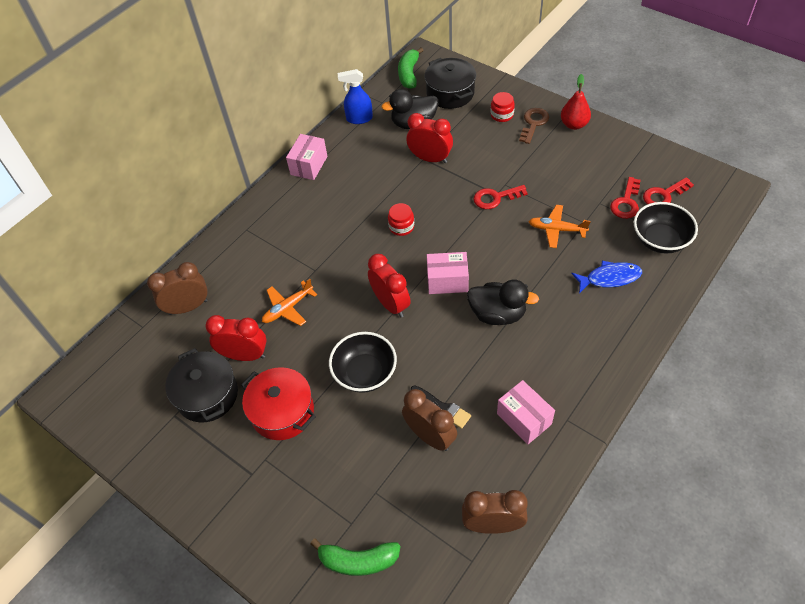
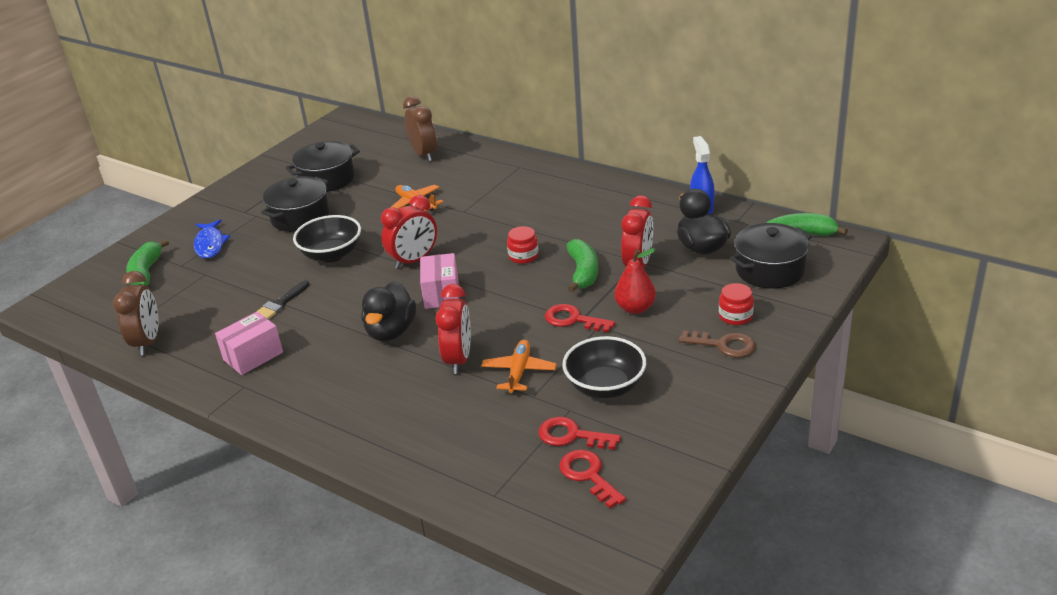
camera: 85 degrees right, 20 degrees down
red clock [205,315,267,361] -> red clock moved to [436,284,471,374]
red pot [241,367,316,440] -> black pot [261,176,330,232]
pink box [286,134,327,180] -> none
brown clock [402,389,457,451] -> none
red key [473,185,528,209] -> red key turned 45 degrees counterclockwise [545,304,615,332]
red pear [561,74,591,130] -> red pear moved to [614,248,656,314]
blue fish [571,261,642,293] -> blue fish moved to [194,219,230,258]
black bowl [634,202,698,254] -> black bowl moved to [562,336,646,398]
none -> green banana [567,239,598,292]

